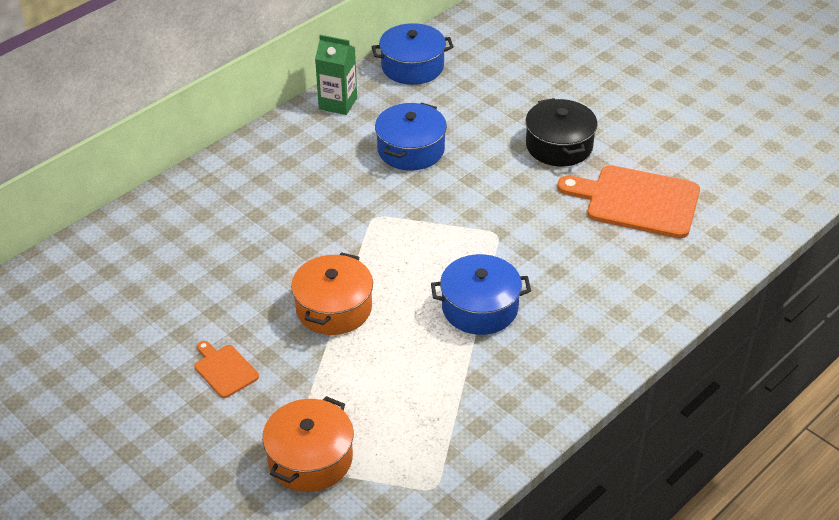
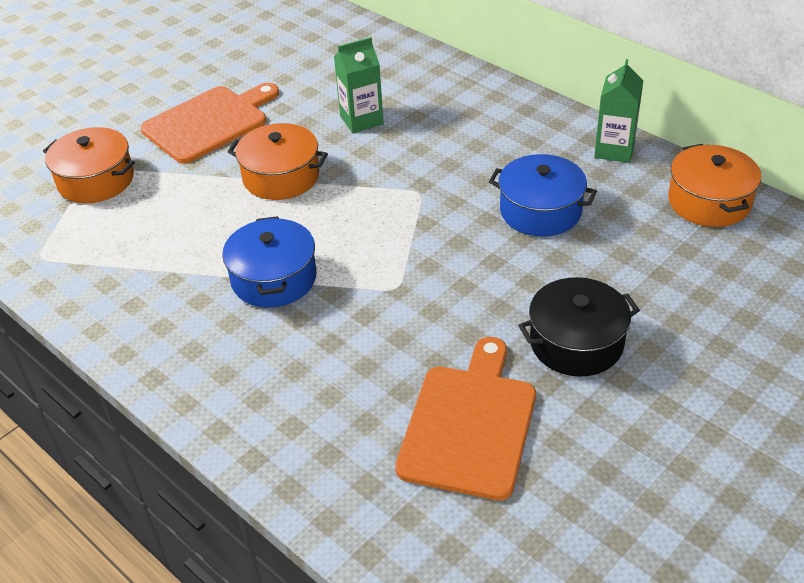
camera: 90 degrees right, 0 degrees up
orange cutting board [194,341,259,398] -> orange cutting board [140,83,279,164], size x2.05
blue pot [372,23,454,85] -> orange pot [668,144,761,227]
none -> green carton [334,37,384,133]

